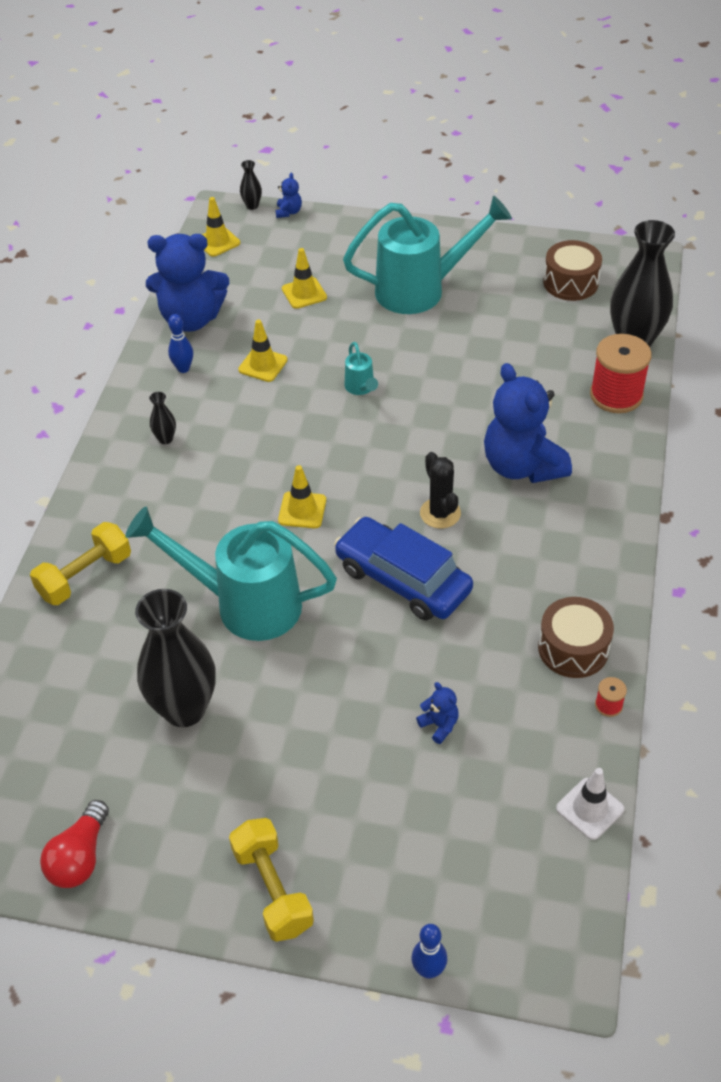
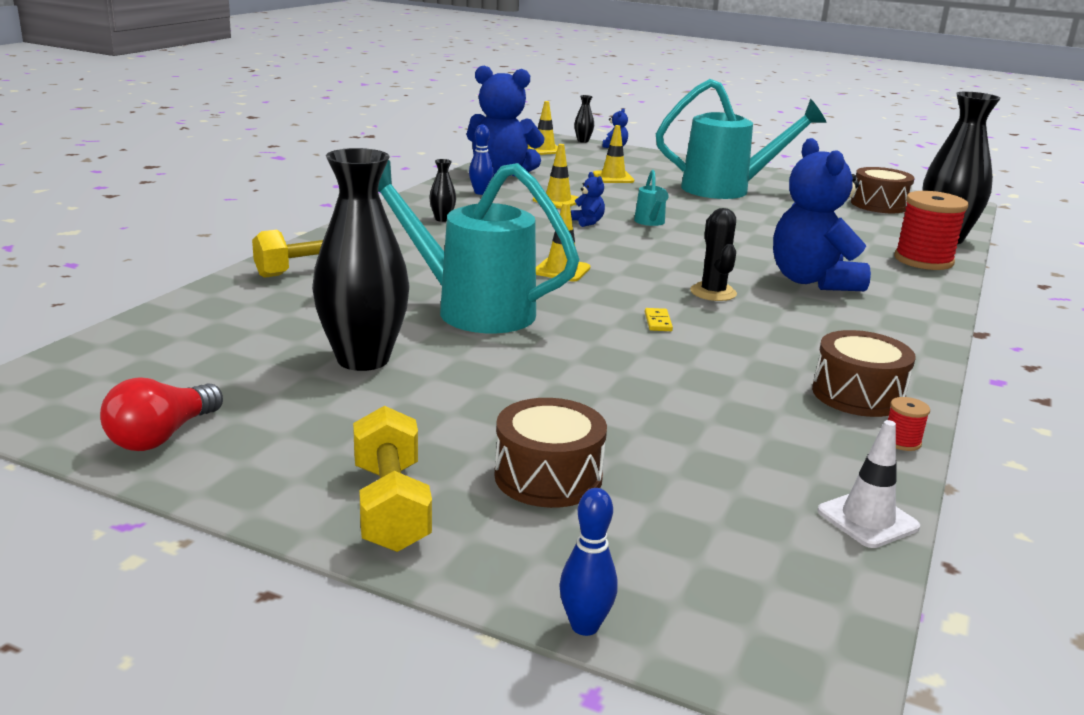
camera: 10 degrees right, 25 degrees down
blue car [334,517,473,621] -> yellow domino [645,308,673,331]
blue teddy bear [416,682,459,744] -> blue teddy bear moved to [571,172,605,227]
none -> brown drum [495,398,607,508]

